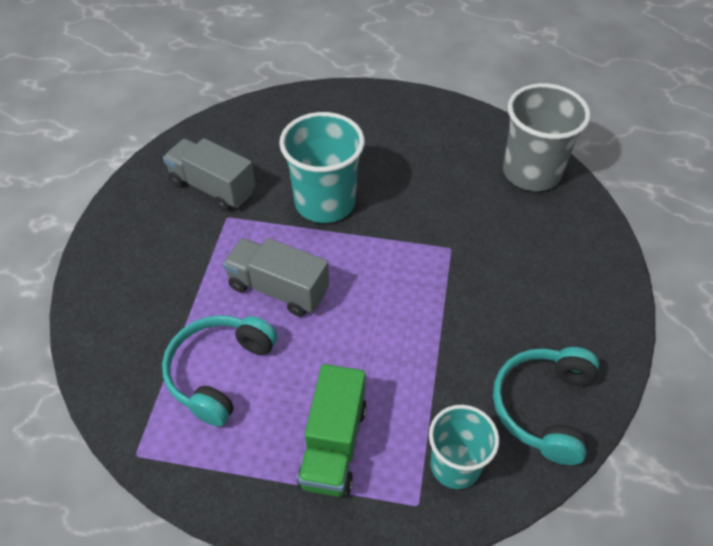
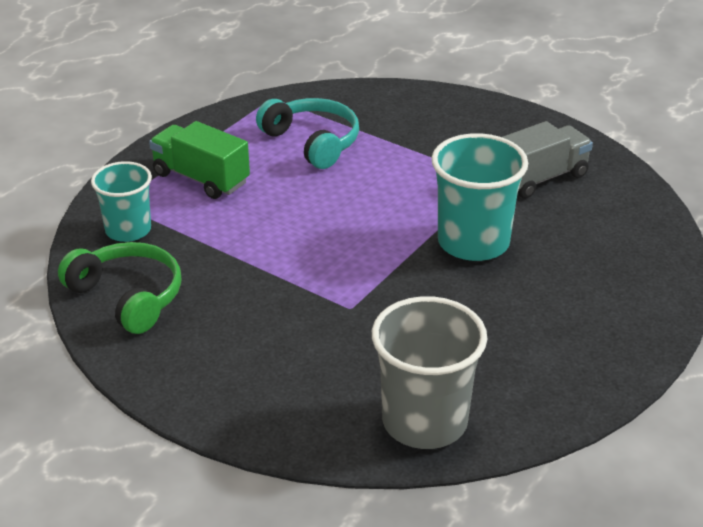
camera: 115 degrees right, 15 degrees down
grey truck [223,238,329,317] -> none
turquoise headphones [493,347,599,465] -> green headphones [58,242,181,334]

